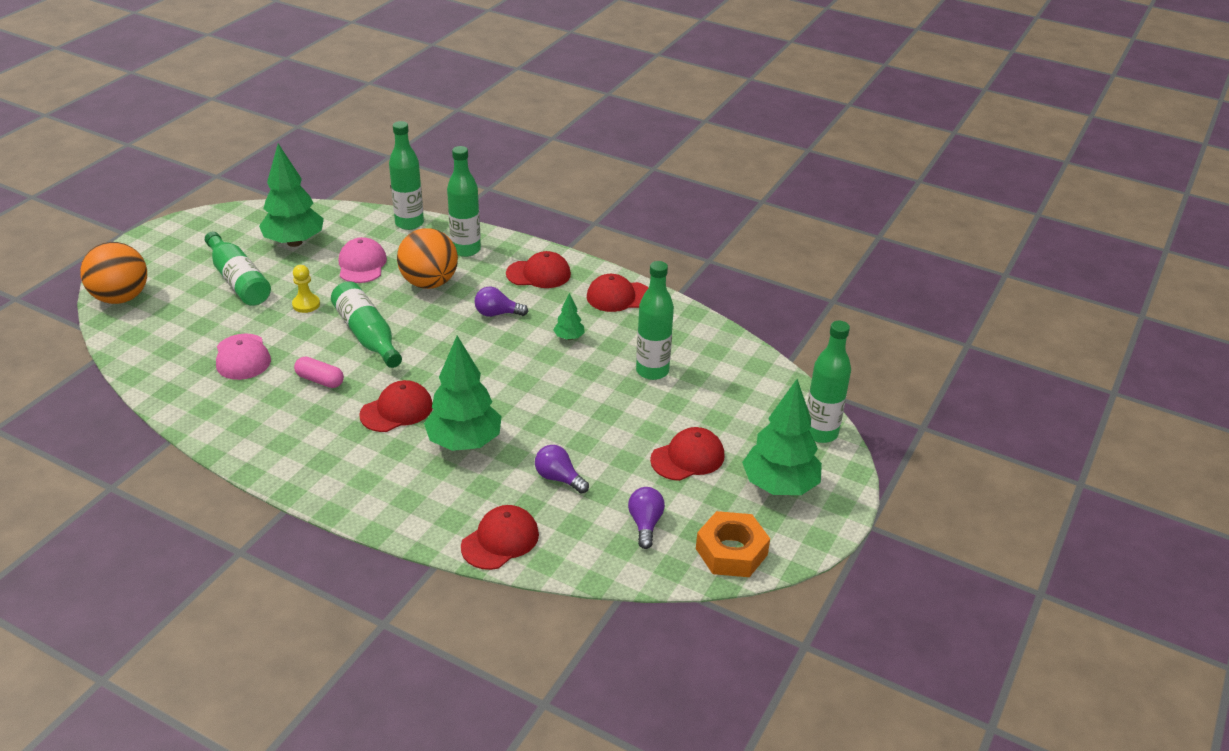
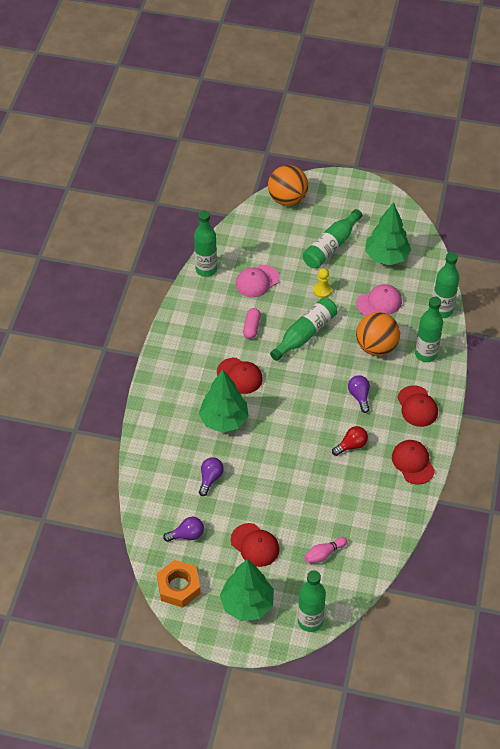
camera: 75 degrees right, 15 degrees up
red cap [461,505,539,570] -> none
green tree [553,293,585,340] -> red light bulb [332,426,368,456]
green bottle [636,261,674,380] -> green bottle moved to [194,211,217,277]
none -> pink bowling pin [304,537,347,563]

